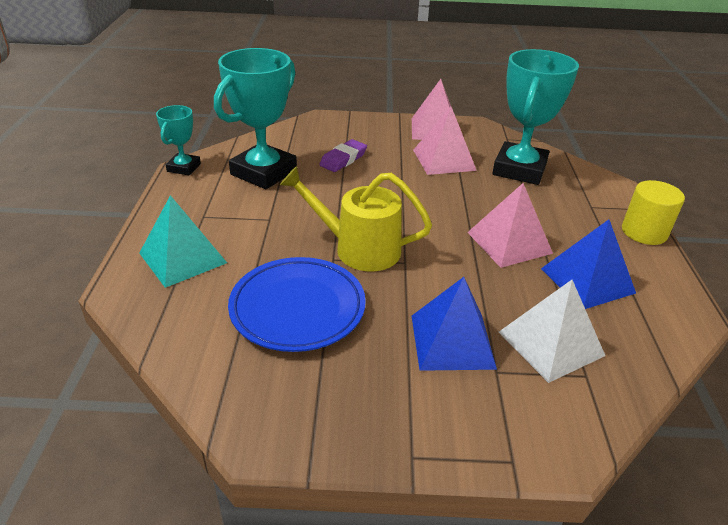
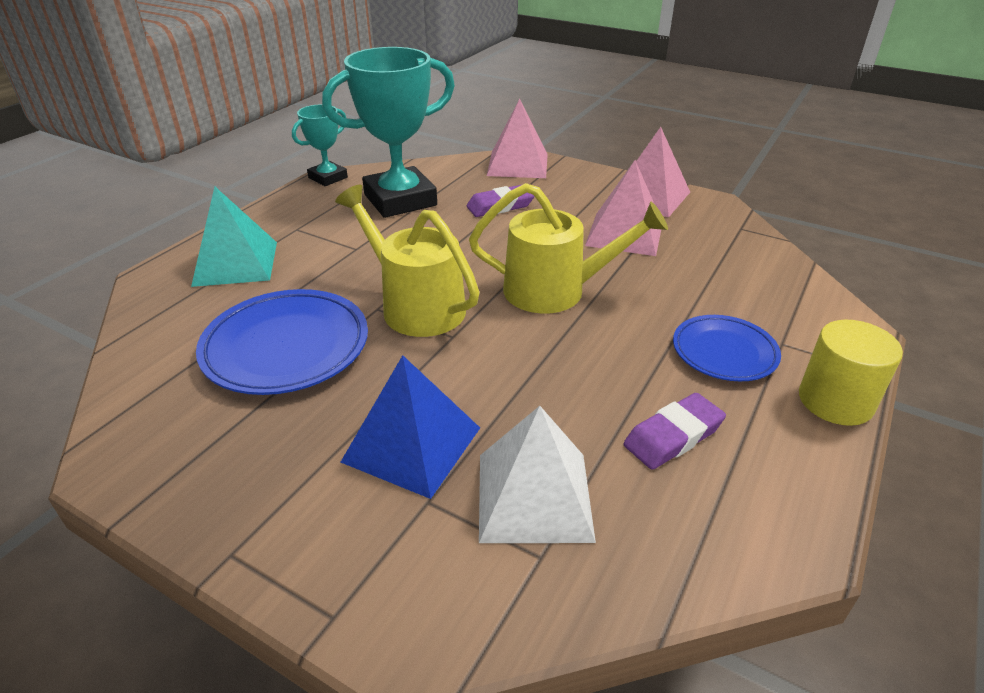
camera: 30 degrees right, 0 degrees up
pink pyramid [467,183,553,268] -> pink pyramid moved to [487,99,548,178]
turquoise trophy [492,49,579,185] -> none
blue pyramid [541,219,636,309] -> purple eraser [624,393,726,470]
none -> yellow watering can [469,183,668,314]
none -> blue plate [673,315,781,381]

